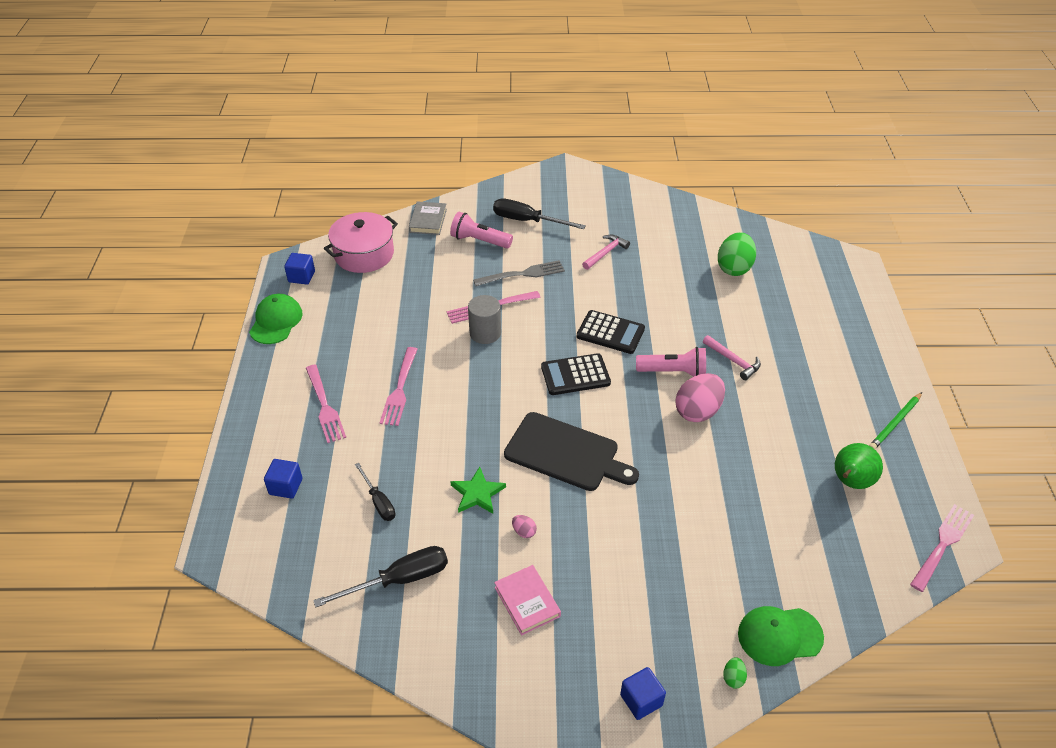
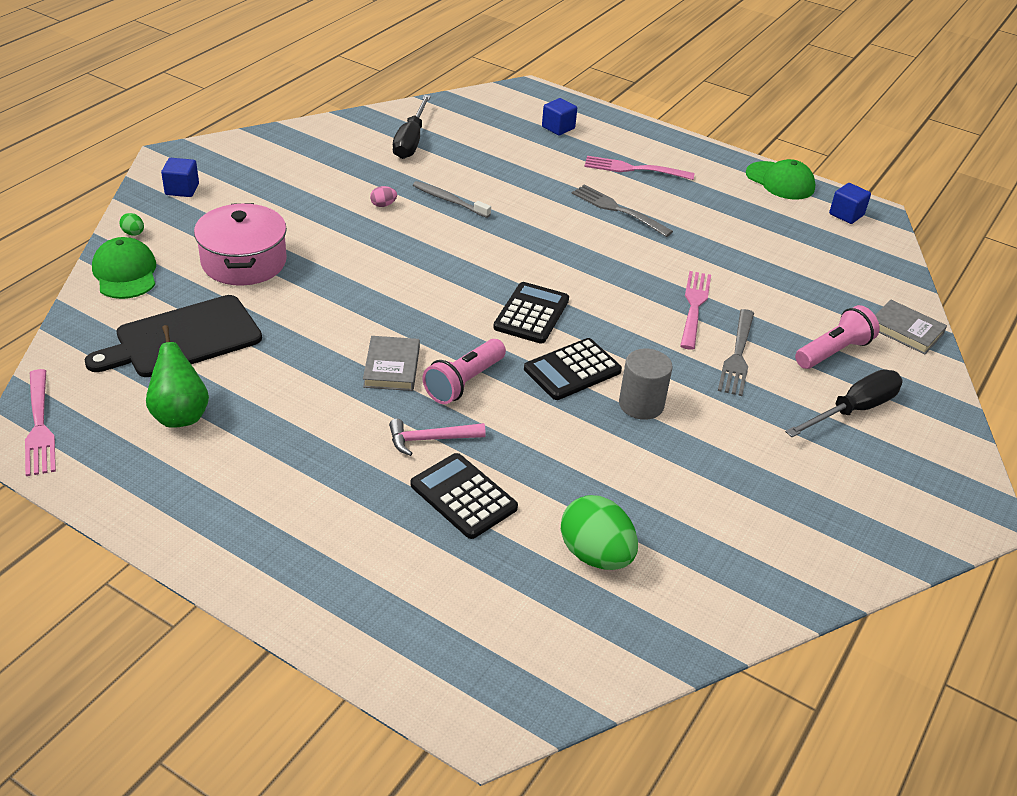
camera: 120 degrees right, 5 degrees down
pink pot [324,212,398,273] -> pink pot moved to [194,203,287,286]
black screwdriver [355,463,395,521] -> none
pink fork [380,347,418,426] -> grey fork [572,185,673,237]
green star [450,467,506,514] -> grey toothbrush [413,181,491,218]
grey cylinder [468,295,501,344] -> grey cylinder moved to [619,348,673,420]
pink book [494,565,561,635] -> none
black cutting board [504,412,639,491] -> black cutting board moved to [85,295,262,377]
pink hammer [582,235,630,270] -> none
pink egg [675,373,725,422] -> grey book [363,336,420,391]
green cap [738,606,824,666] -> green cap turned 45 degrees counterclockwise [92,237,156,299]
green pencil [869,392,922,449] -> none
none -> black calculator [411,453,518,539]

